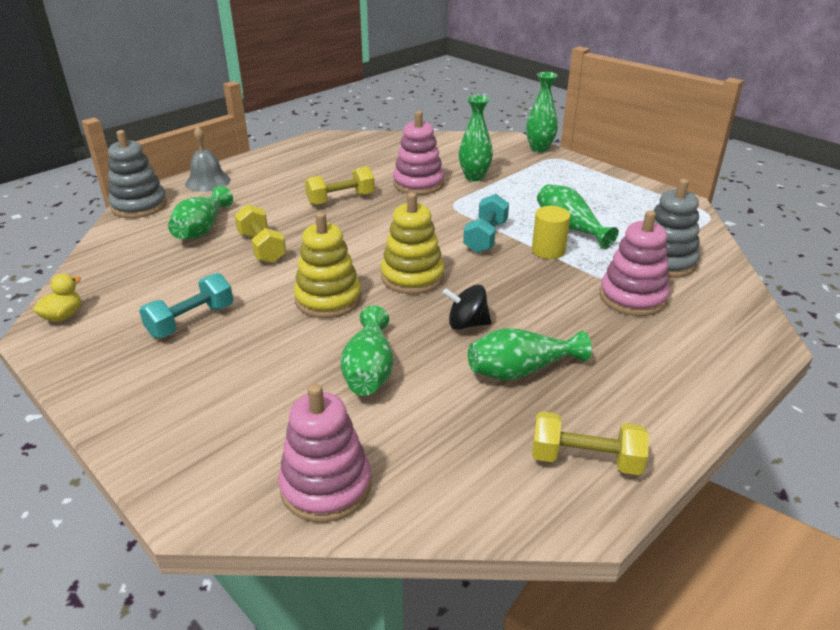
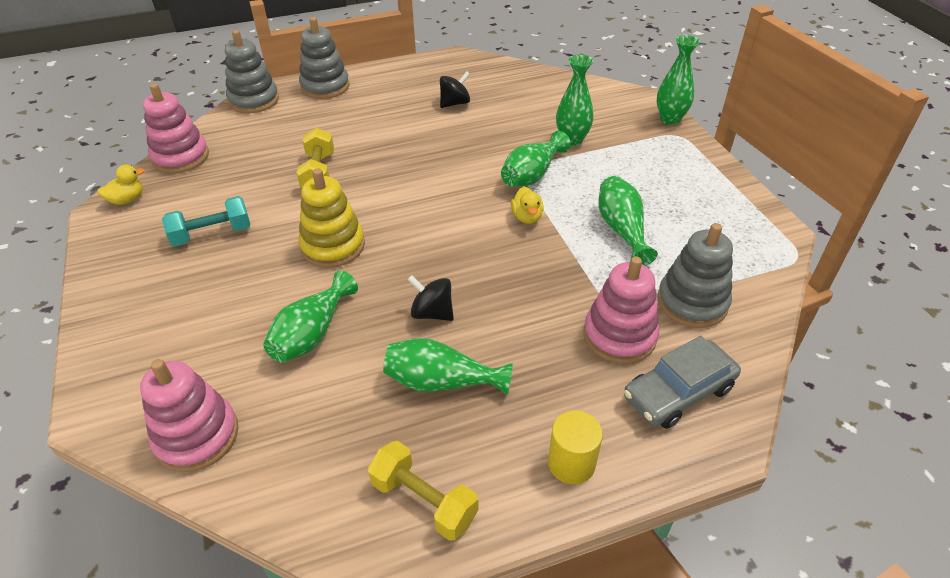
camera: 25 degrees right, 10 degrees up
green vase [168,186,233,239] -> green vase moved to [501,131,570,187]
grey bell [185,126,231,192] -> grey stacking toy [299,17,350,99]
yellow dumbbell [305,166,375,205] -> none
yellow stacking toy [381,192,444,294] -> none
pink stacking toy [393,111,444,195] -> pink stacking toy moved to [143,83,209,173]
turquoise dumbbell [463,194,509,253] -> yellow duck [511,187,544,224]
yellow cylinder [532,206,571,259] -> yellow cylinder moved to [548,410,603,484]
none -> black spinning top [440,71,470,108]
none -> grey car [624,336,741,429]

